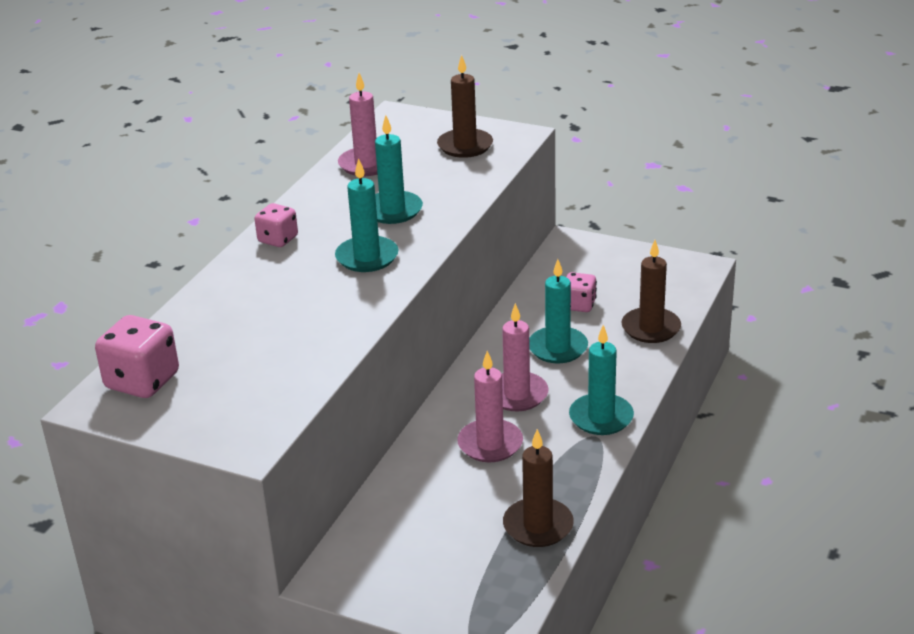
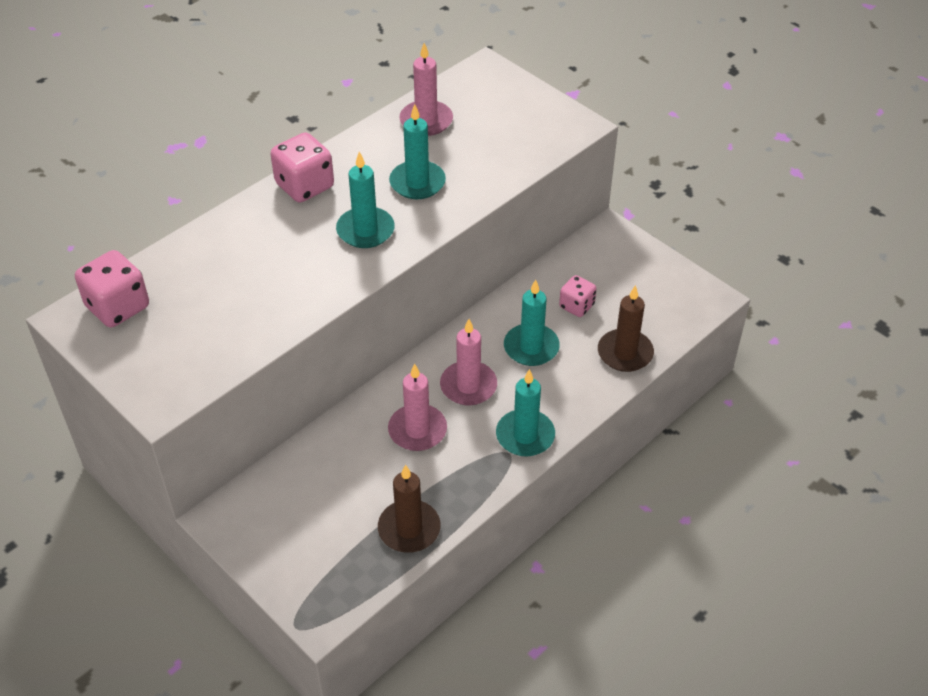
camera: 20 degrees right, 15 degrees up
pink dice [255,203,298,247] -> pink dice [270,132,334,203], size x1.60
brown candle [437,55,493,158] -> none

